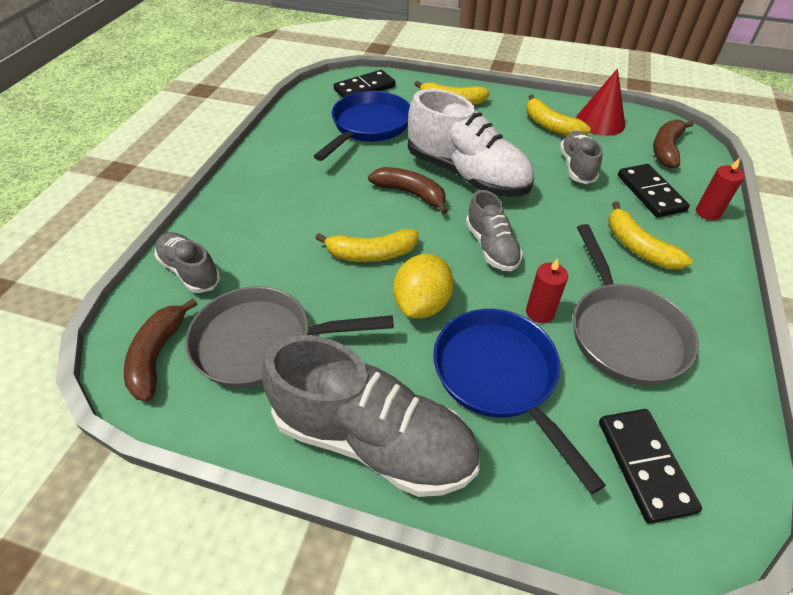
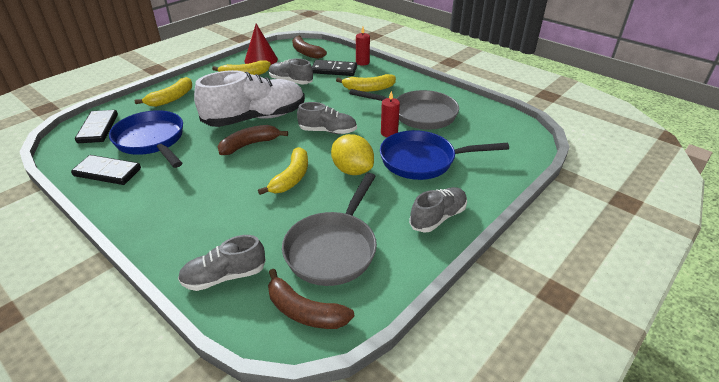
camera: 65 degrees left, 10 degrees down
grey shoe [262,335,480,497] -> grey shoe [409,187,467,233], size x0.54
black domino [599,409,702,523] -> black domino moved to [71,155,141,185]

